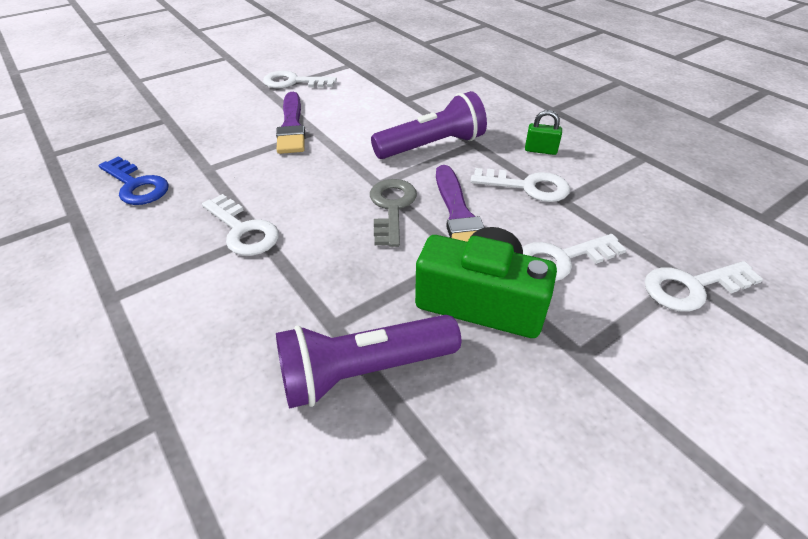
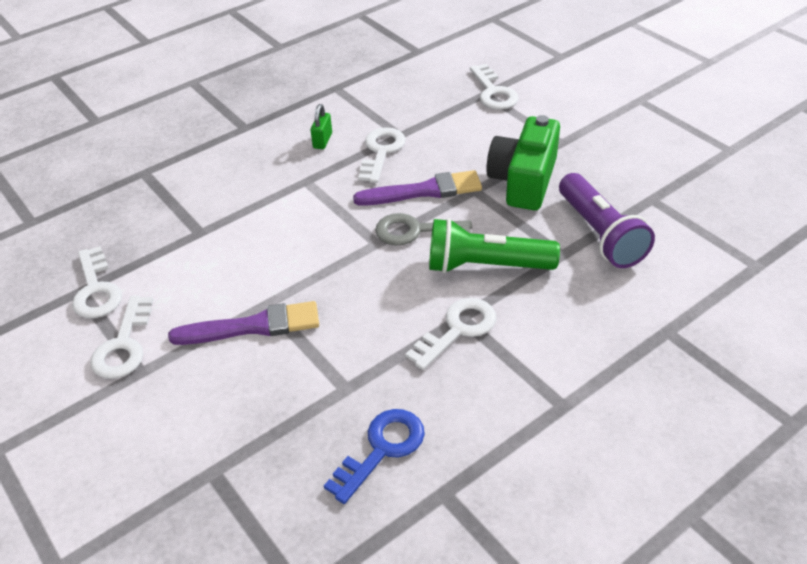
camera: 90 degrees left, 0 degrees up
purple flashlight [371,91,487,159] -> none
white key [522,234,627,282] -> white key moved to [72,246,122,318]
none -> green flashlight [429,218,560,273]

